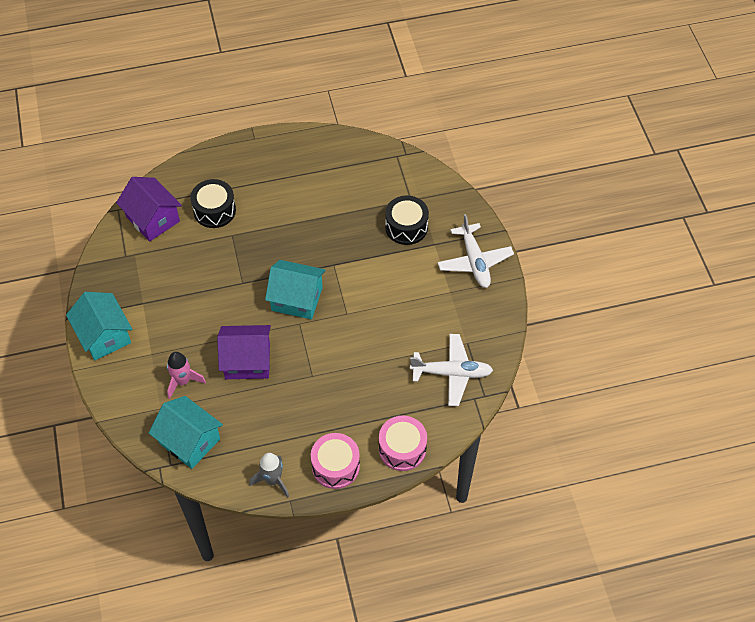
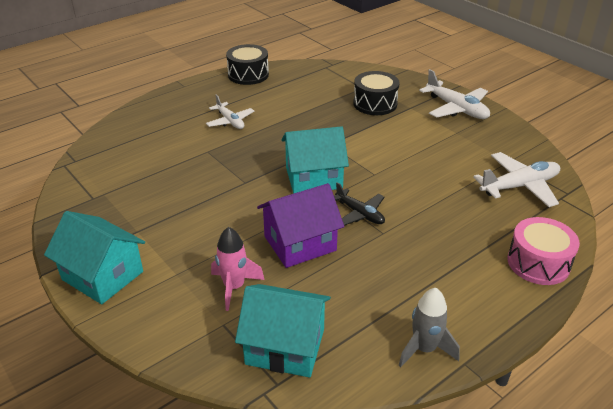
camera: 25 degrees left, 20 degrees down
purple house [116,177,182,242] -> none
black drum [190,179,236,228] -> black drum moved to [226,44,269,85]
pink drum [311,433,360,489] -> none
none -> white plane [206,94,254,129]
none -> black plane [334,182,385,225]

